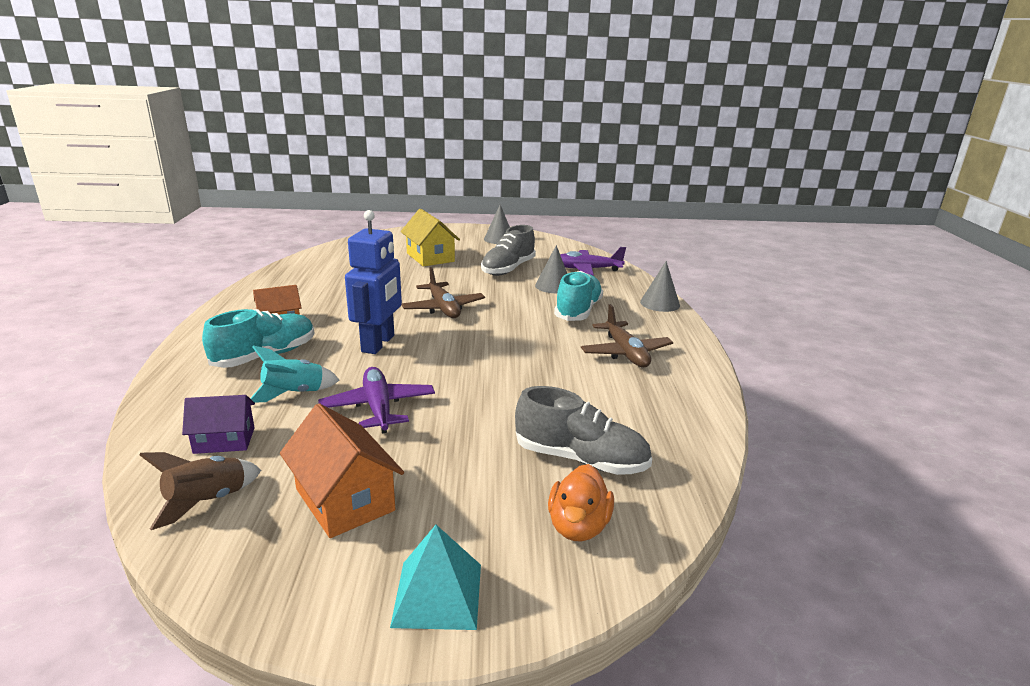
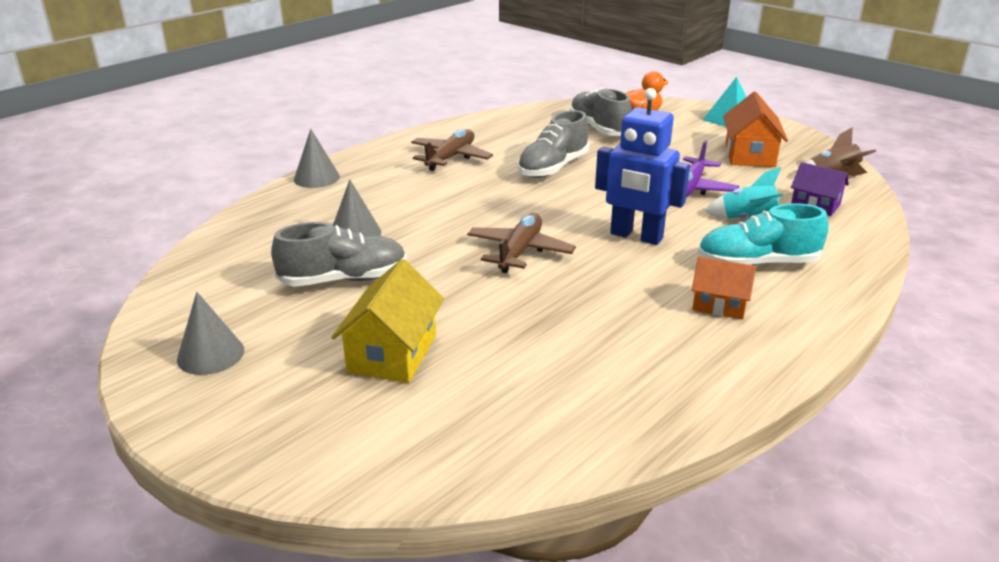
camera: 135 degrees left, 5 degrees up
blue robot [345,210,402,354] -> blue robot turned 120 degrees counterclockwise [595,88,690,245]
turquoise shoe [554,271,603,321] -> none
purple plane [560,247,626,276] -> none
none -> grey shoe [517,110,589,178]

